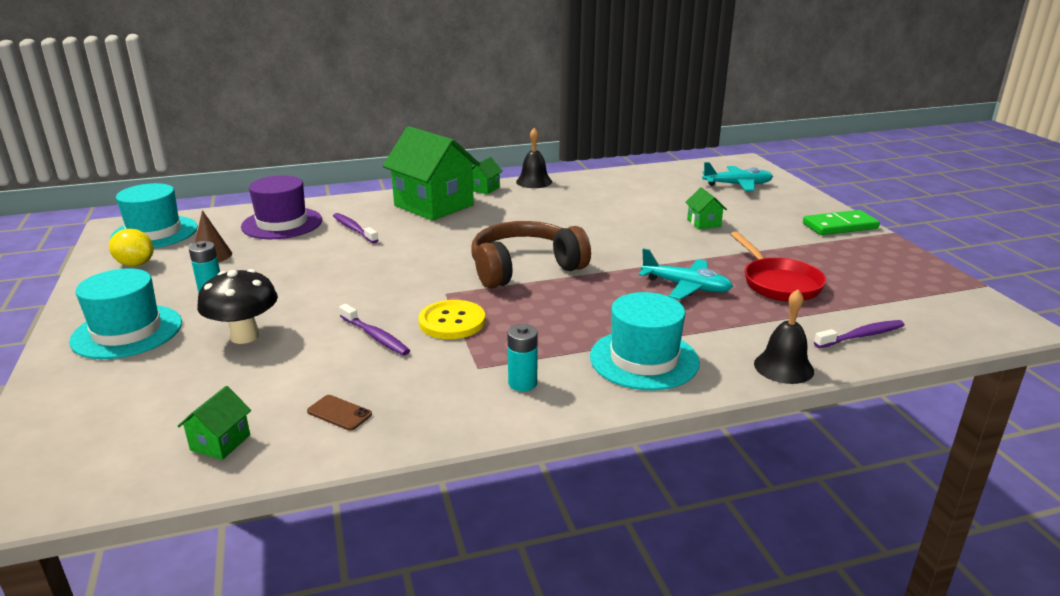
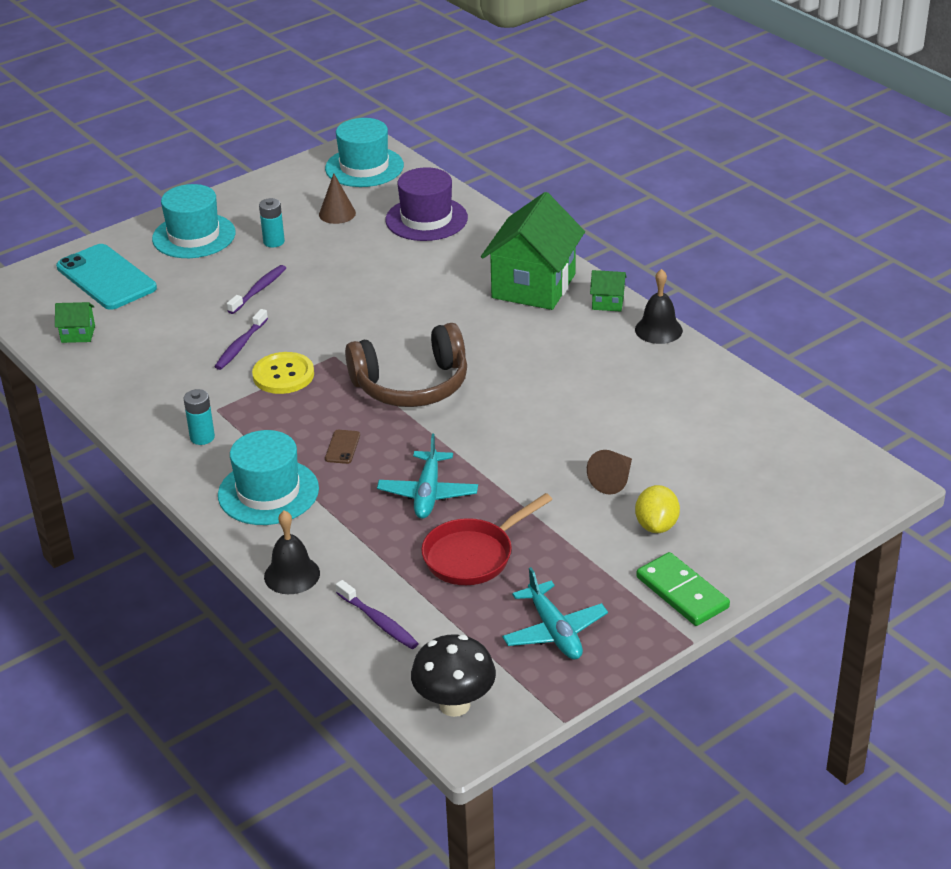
camera: 70 degrees right, 10 degrees up
yellow lemon [109,229,154,266] -> yellow lemon moved to [635,485,680,533]
black mushroom [197,269,278,344] -> black mushroom moved to [411,634,496,717]
brown phone [307,395,372,431] -> brown phone moved to [325,430,360,464]
purple toothbrush [333,213,378,243] -> purple toothbrush moved to [227,265,286,314]
brown headphones [471,221,591,289] -> brown headphones turned 120 degrees clockwise [345,323,467,407]
green house [685,187,727,230] -> brown cone [587,450,632,494]
turquoise plane [702,162,773,191] -> turquoise plane moved to [502,567,608,660]
none -> turquoise phone [56,244,157,310]

